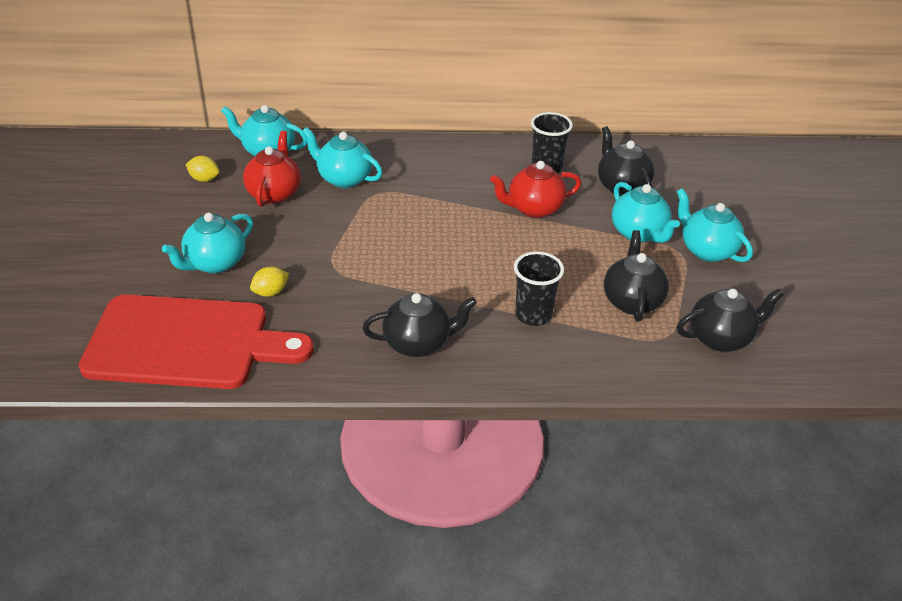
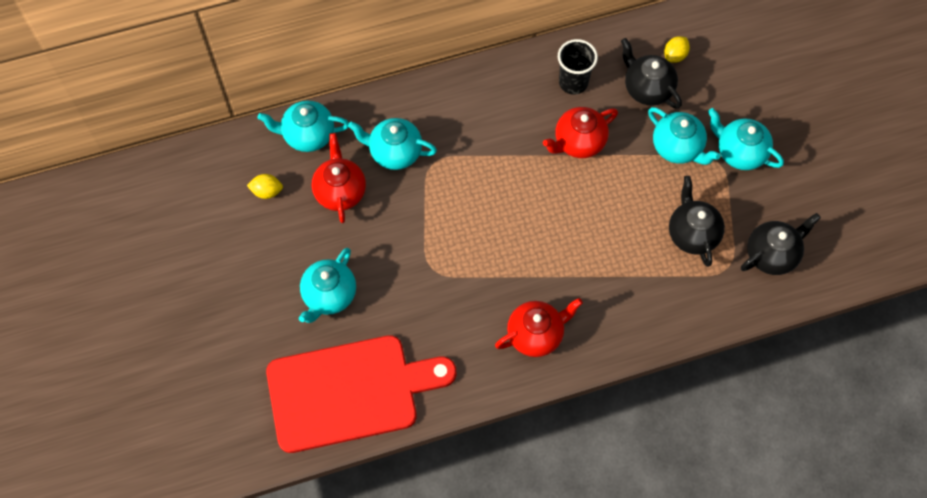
camera: 15 degrees left, 25 degrees up
yellow lemon [250,266,289,297] -> yellow lemon moved to [664,36,690,63]
black teapot [362,293,477,357] -> red teapot [495,298,583,357]
black cup [514,251,564,326] -> none

